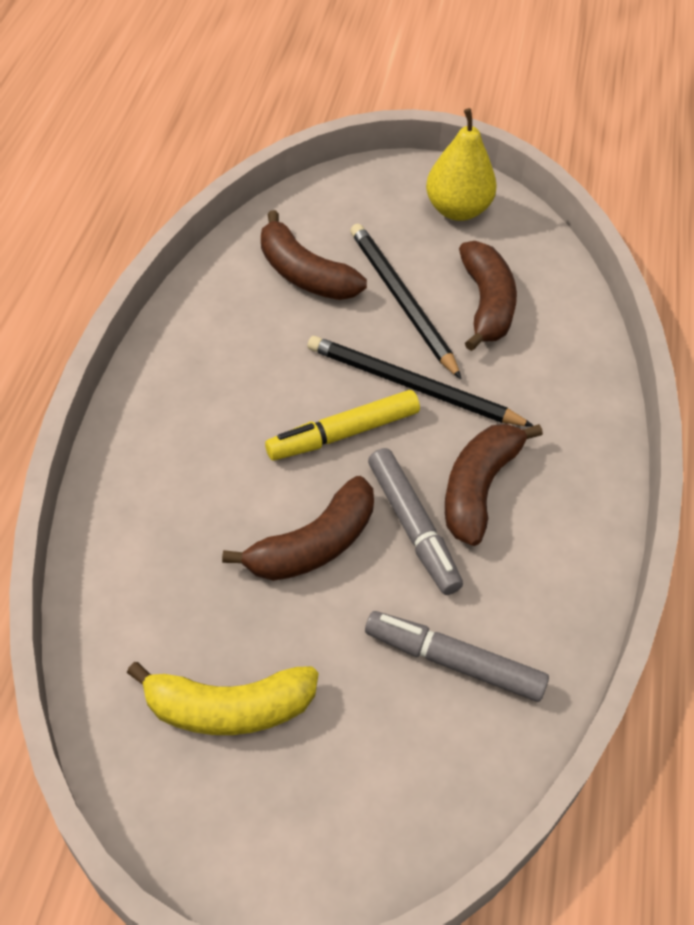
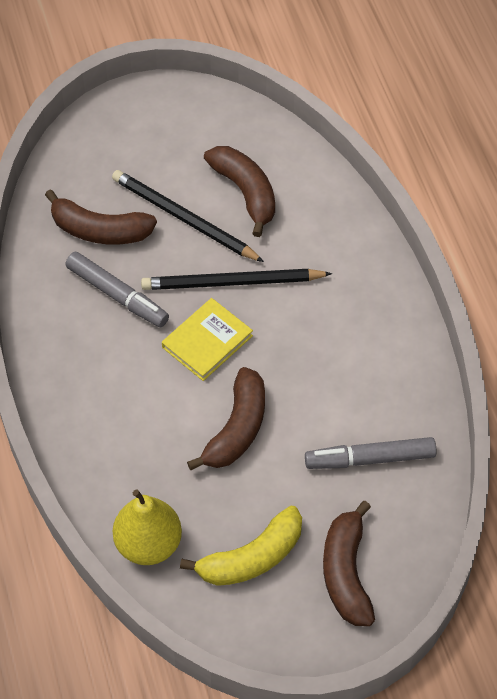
camera: 25 degrees left, 5 degrees up
yellow marker [265,390,420,461] -> yellow book [162,298,253,381]
grey marker [368,448,463,595] -> grey marker moved to [65,252,169,327]
yellow pear [426,108,497,221] -> yellow pear moved to [113,489,182,565]
brown banana [445,424,543,546] -> brown banana moved to [323,501,375,626]

